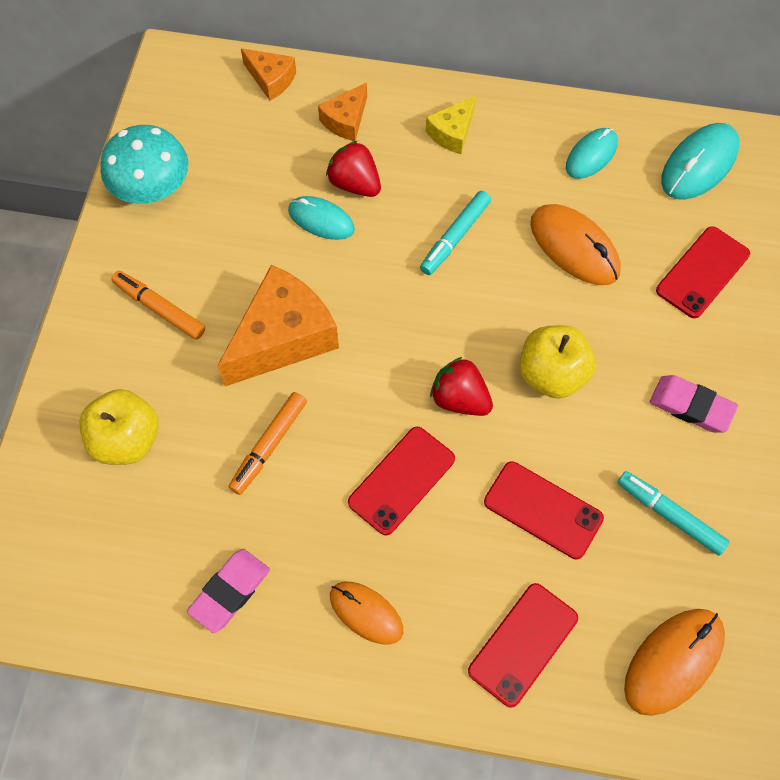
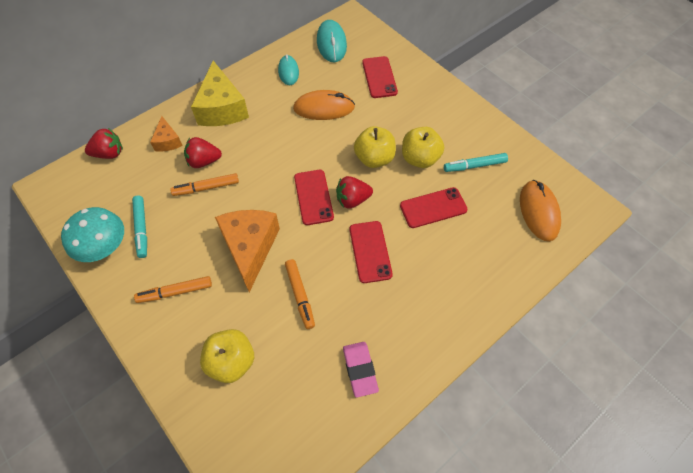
camera: 50 degrees left, 5 degrees down
orange cheese [241,48,296,101] -> red strawberry [85,128,123,159]
turquoise mouse [288,196,355,240] -> orange marker [170,173,239,196]
orange mouse [330,582,403,645] -> none
turquoise marker [420,191,491,275] -> turquoise marker moved to [132,196,147,258]
yellow cheese [426,95,476,154] -> yellow cheese [191,61,249,126], size x1.92
red phone [468,583,578,708] -> red phone moved to [294,170,334,225]
pink eraser [650,375,738,433] -> none
none -> yellow apple [402,127,444,168]

